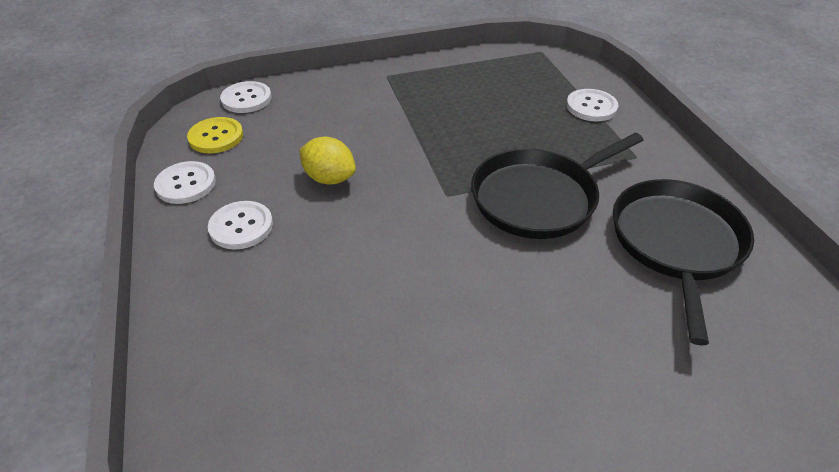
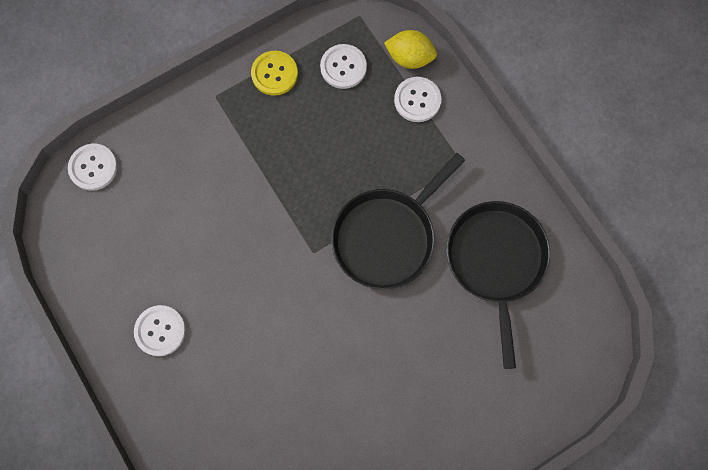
camera: 15 degrees left, 30 degrees up
white button [154,161,216,204] -> white button moved to [320,44,367,89]
yellow button [187,117,243,153] -> yellow button moved to [251,51,298,96]
yellow lemon [299,137,356,185] -> yellow lemon moved to [384,30,437,69]

